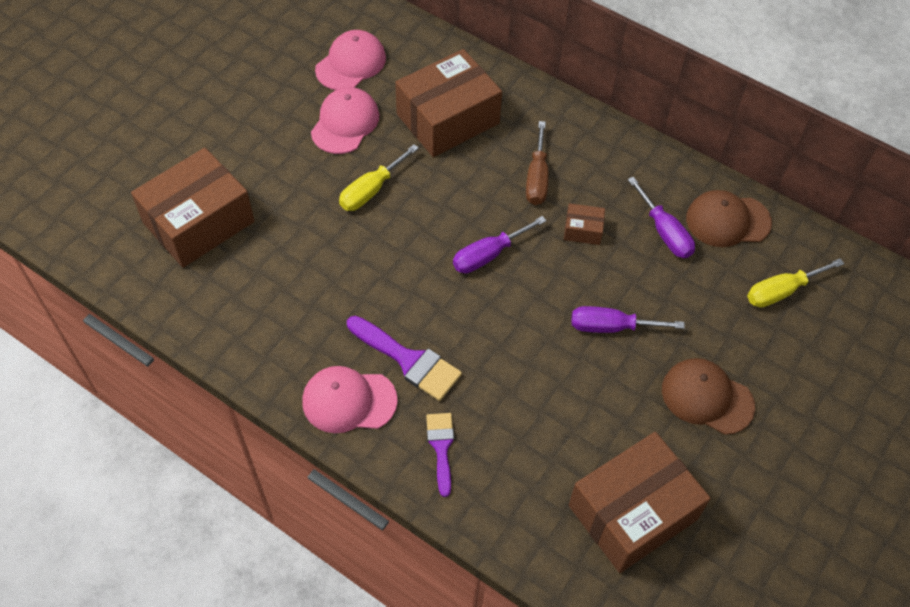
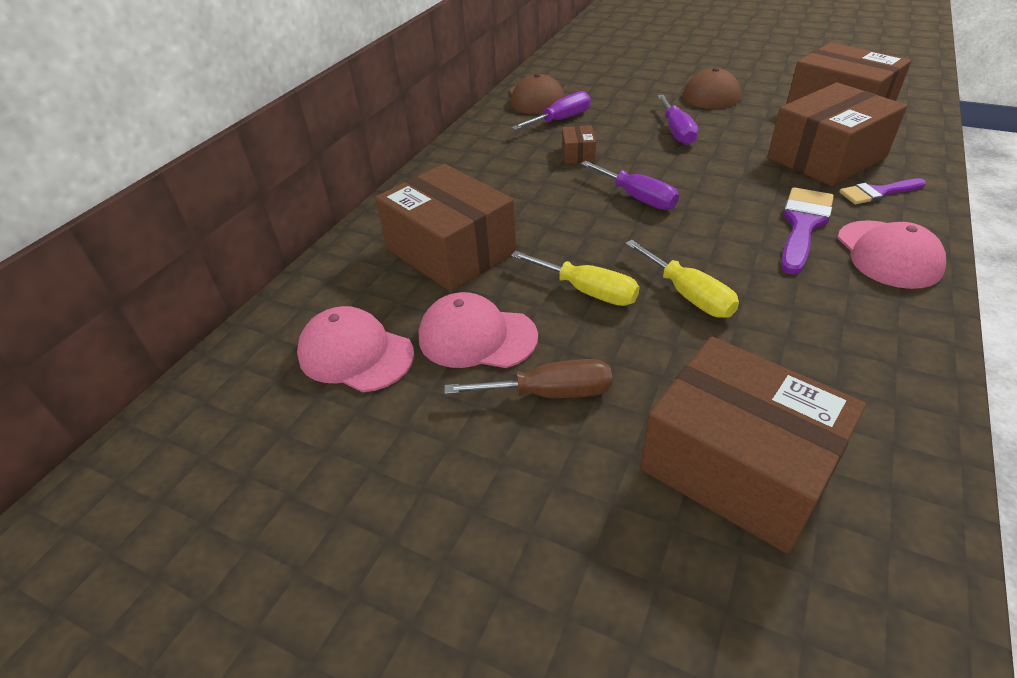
camera: 95 degrees left, 15 degrees down
brown screwdriver [526,121,549,205] -> brown screwdriver moved to [444,359,612,398]
yellow screwdriver [747,258,844,307] -> yellow screwdriver moved to [625,240,739,318]
none -> brown box [767,82,907,186]

